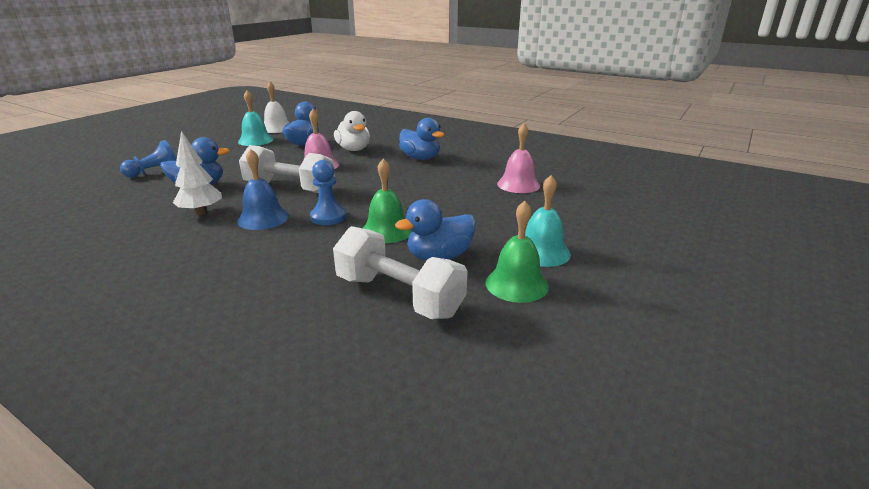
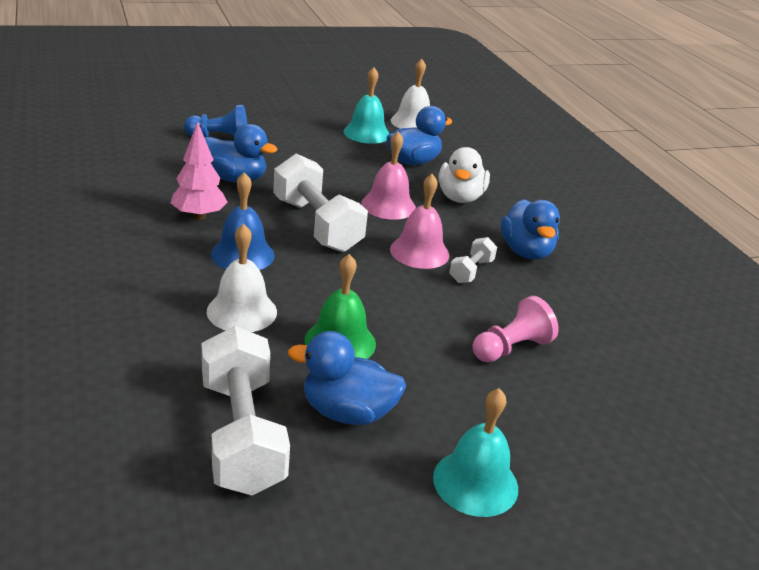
camera: 35 degrees right, 5 degrees up
white tree [173,131,222,215] -> pink tree [171,121,227,220]
blue pawn [310,160,347,225] -> none
green bell [485,201,549,303] -> none
pink bell [497,123,540,193] -> pink bell moved to [390,174,450,269]
none -> white bell [207,224,277,332]
none -> white dumbbell [449,237,497,283]
none -> pink pawn [472,296,559,362]

